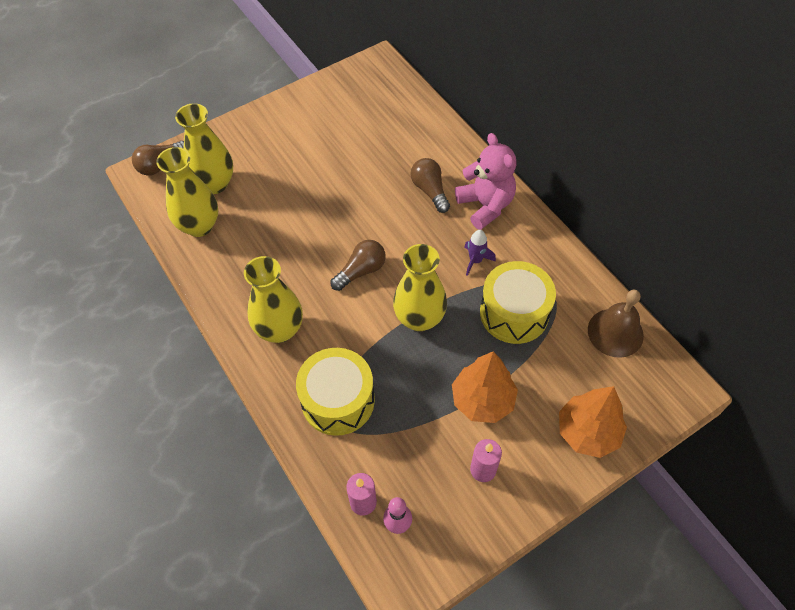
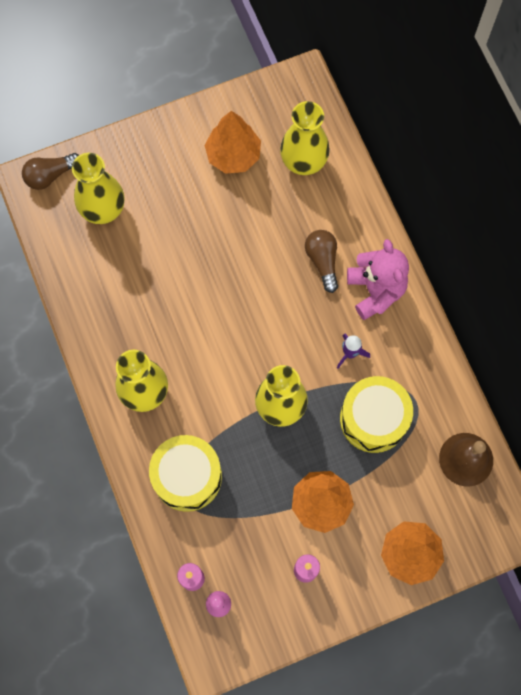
camera: 10 degrees right, 15 degrees up
yellow vase [156,147,218,237] -> yellow vase moved to [280,101,330,175]
brown light bulb [331,240,386,291] -> none
none -> orange tree [204,111,261,174]

